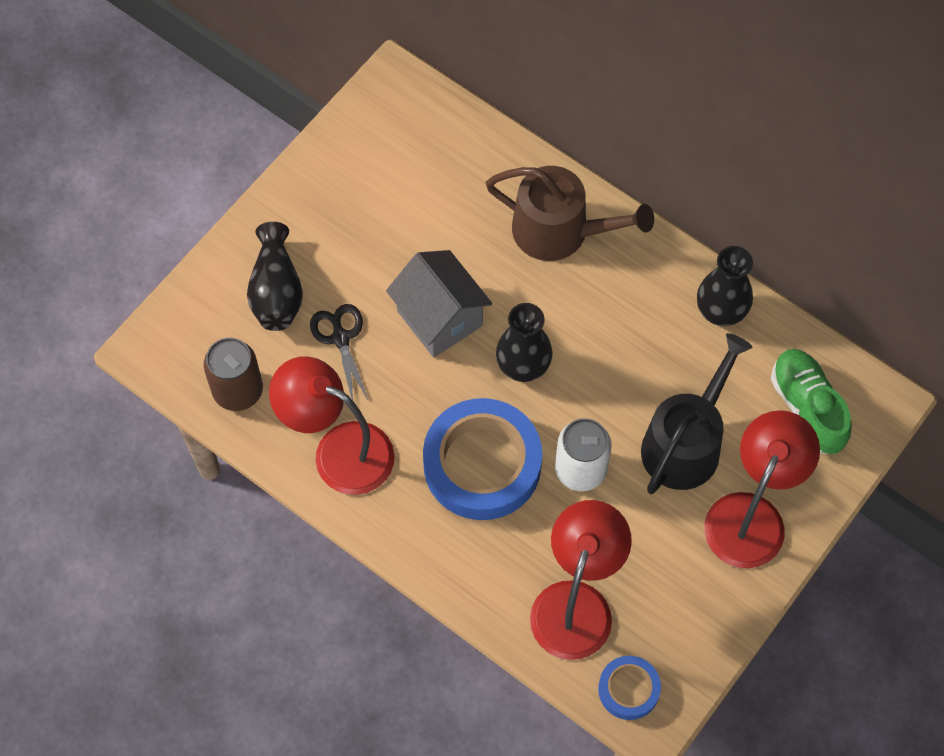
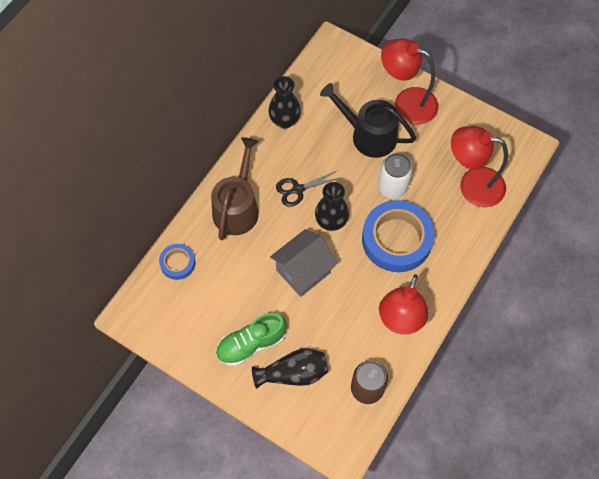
camera: 95 degrees left, 0 degrees up
black scissors [310,304,369,401] -> black scissors moved to [276,170,340,207]
blue tape [598,656,661,720] -> blue tape moved to [159,244,195,280]
green shoe [771,349,852,454] -> green shoe moved to [216,313,287,367]

